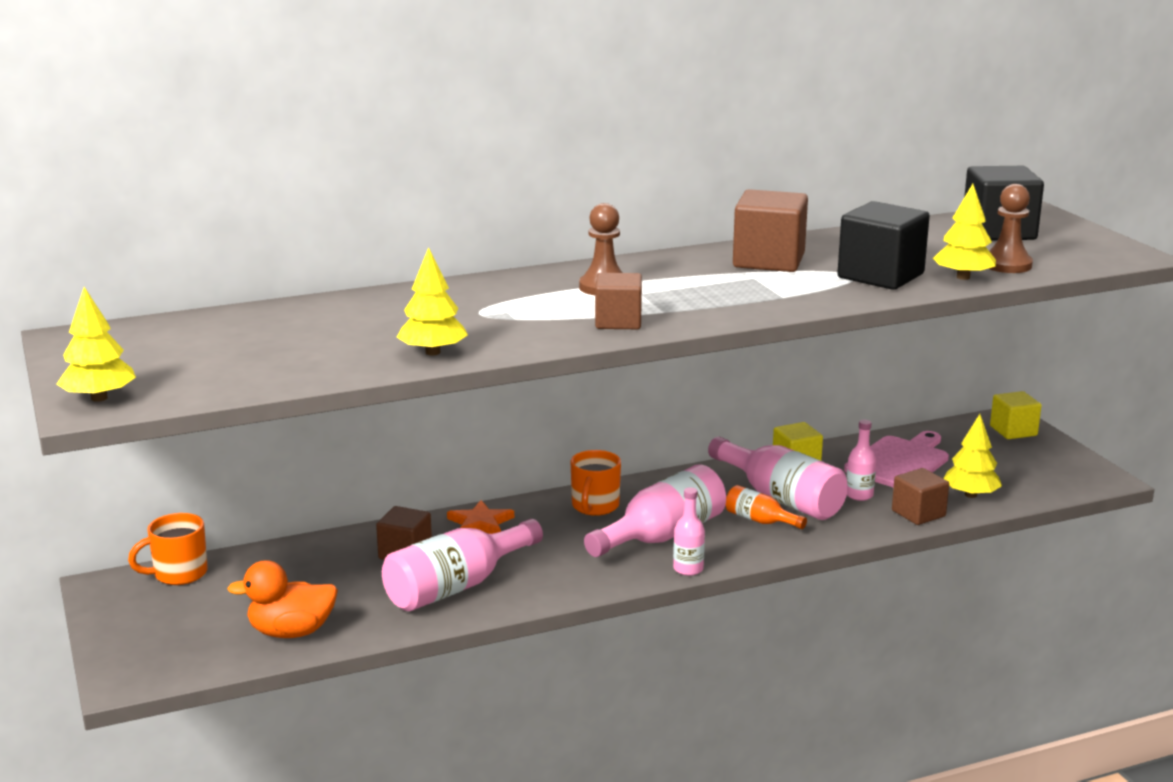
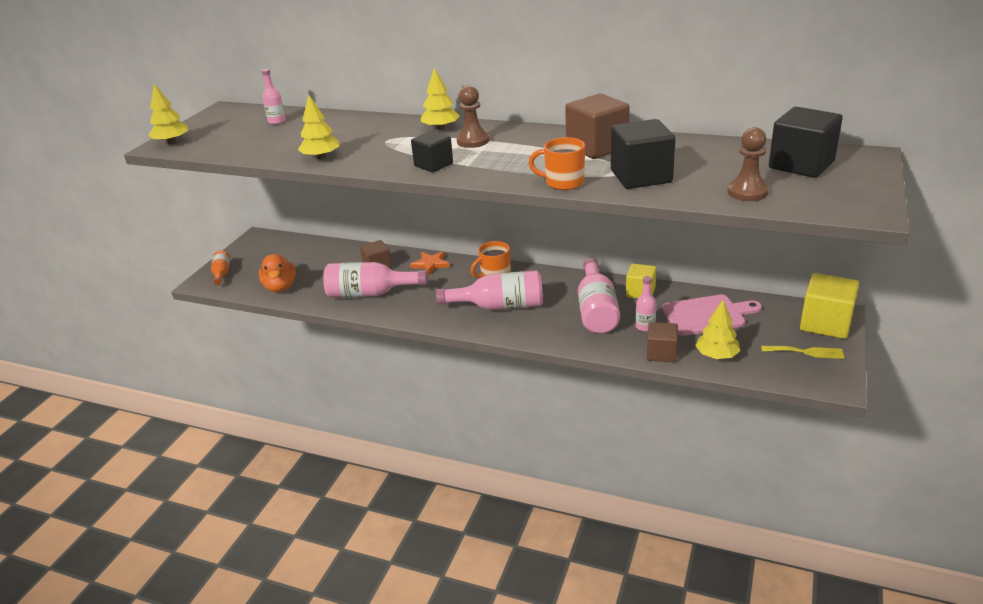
camera: 45 degrees right, 10 degrees up
orange mug [128,513,208,585] -> orange mug moved to [529,137,585,190]
orange duck [227,560,338,638] -> orange duck turned 135 degrees counterclockwise [259,254,296,292]
brown cube [595,273,642,329] -> black cube [411,131,453,172]
pink bottle [673,487,705,576] -> pink bottle moved to [262,69,286,125]
orange bottle [726,485,807,529] -> orange bottle moved to [211,251,230,285]
yellow tree [933,184,996,280] -> yellow tree moved to [421,68,459,130]
yellow cube [990,391,1041,439] -> yellow cube [800,273,859,339], size x1.59
none -> yellow fork [761,346,845,359]

